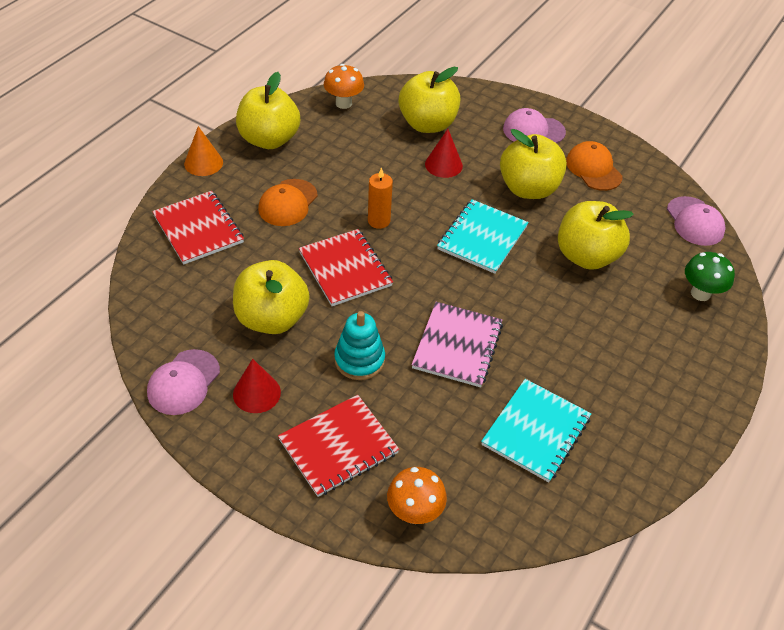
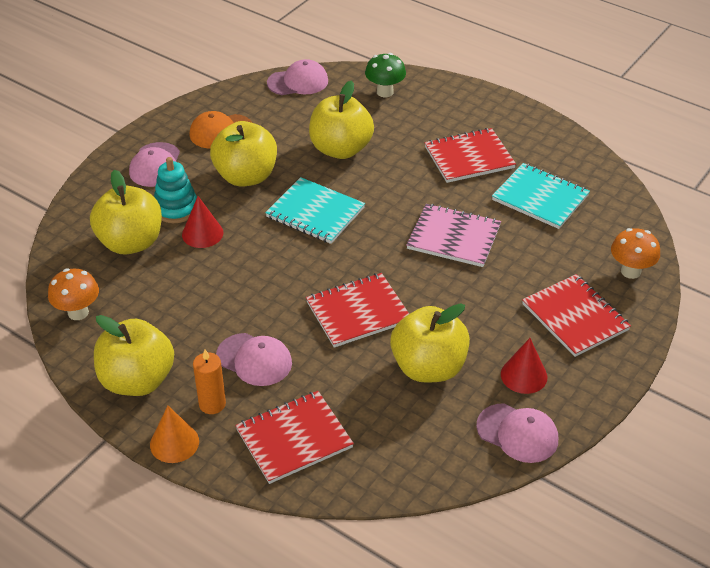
camera: 85 degrees left, 5 degrees down
orange cap [258,179,318,226] -> pink cap [216,333,292,386]
turquoise stacking toy [334,311,385,380] -> turquoise stacking toy moved to [154,157,197,223]
orange candle [368,167,393,229] -> orange candle moved to [193,349,226,414]
none -> red notebook [425,128,516,183]

